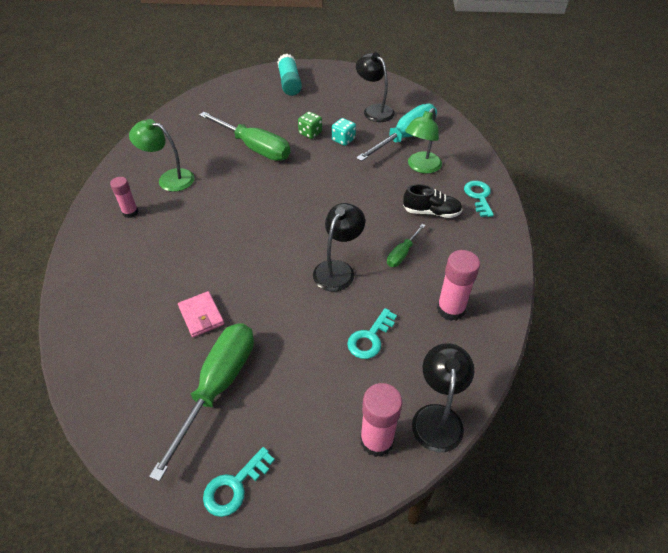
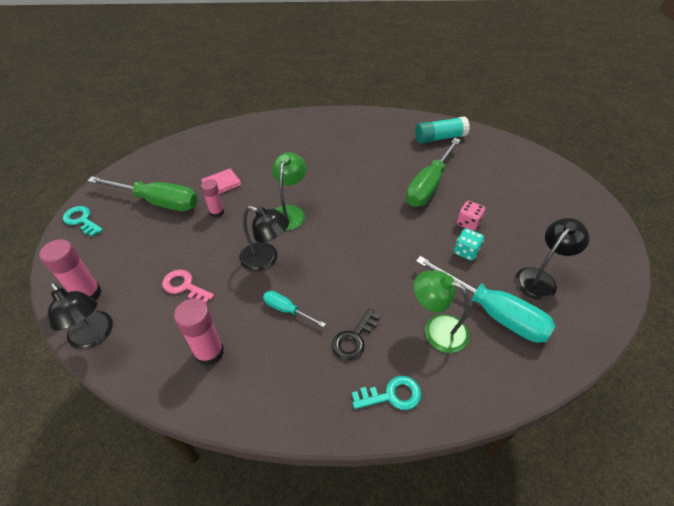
camera: 85 degrees right, 0 degrees up
pink glue stick [110,177,138,218] -> pink glue stick moved to [201,179,224,218]
green lamp [129,119,194,192] -> green lamp moved to [272,152,307,230]
turquoise glue stick [277,54,302,96] -> turquoise glue stick moved to [415,116,470,144]
green dice [298,112,322,139] -> pink dice [457,201,485,231]
turquoise key [347,308,397,359] -> pink key [162,269,214,304]
green screwdriver [387,224,426,267] -> turquoise screwdriver [263,291,326,327]
black shoe [403,184,462,218] -> black key [332,309,380,360]
black lamp [412,343,474,453] -> black lamp turned 45 degrees clockwise [48,282,113,349]

